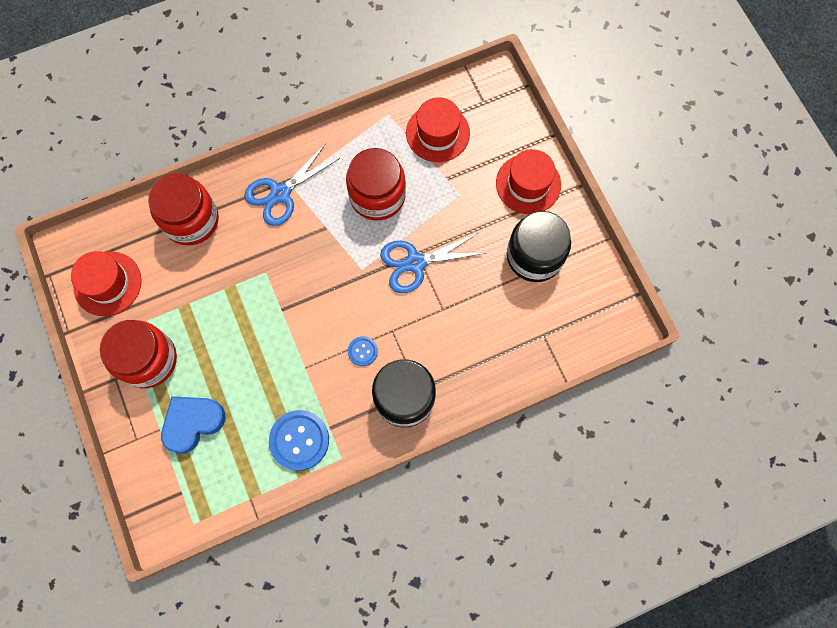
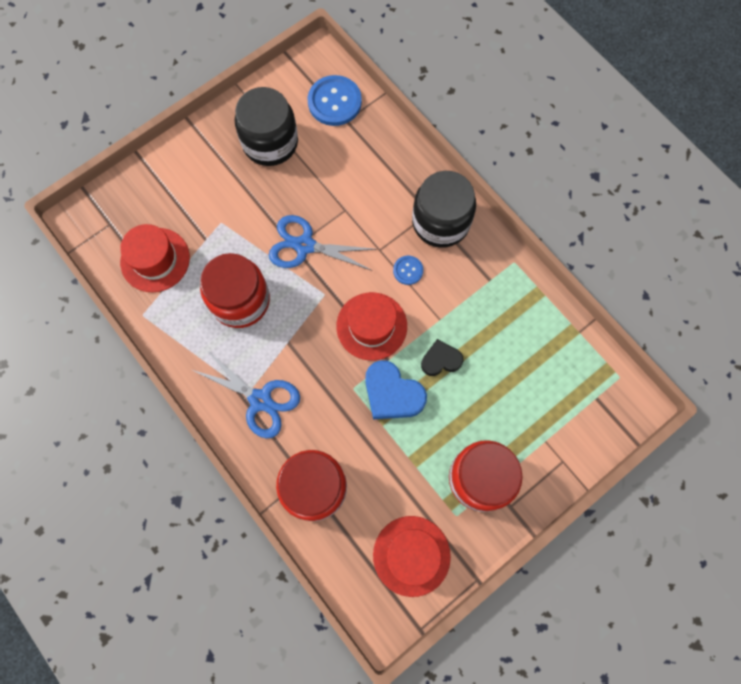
camera: 105 degrees left, 0 degrees up
blue heart [161,396,226,454] -> blue heart moved to [365,360,427,419]
blue button [269,410,329,471] -> blue button moved to [307,75,362,126]
blue scissors [380,233,486,293] -> blue scissors turned 135 degrees clockwise [269,215,378,271]
red hat [496,149,561,214] -> red hat moved to [336,292,407,361]
none -> black heart [421,339,464,376]

